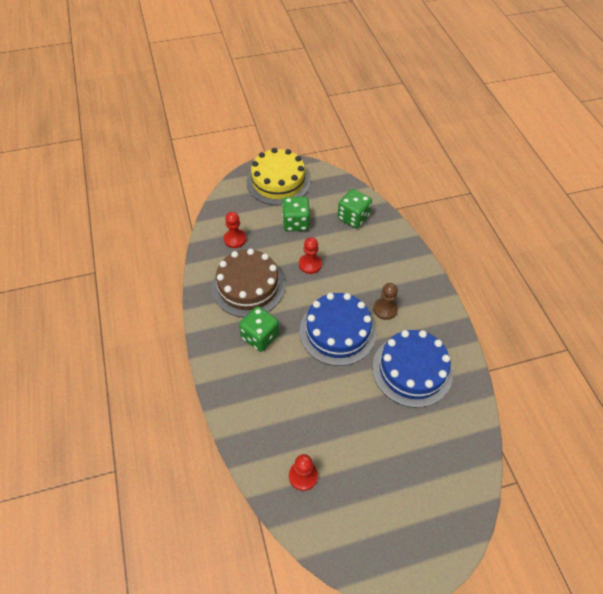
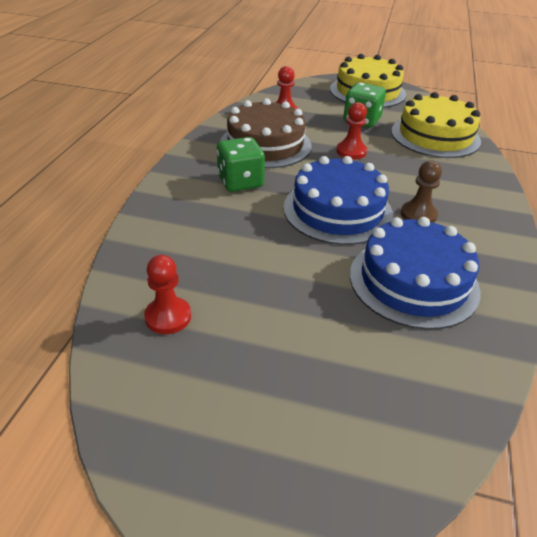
camera: 30 degrees right, 15 degrees down
green dice [338,189,372,228] -> yellow cake [391,92,481,158]

